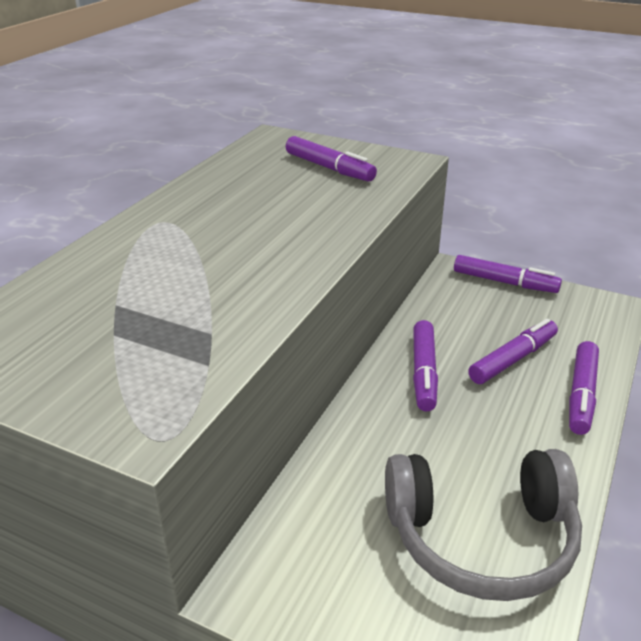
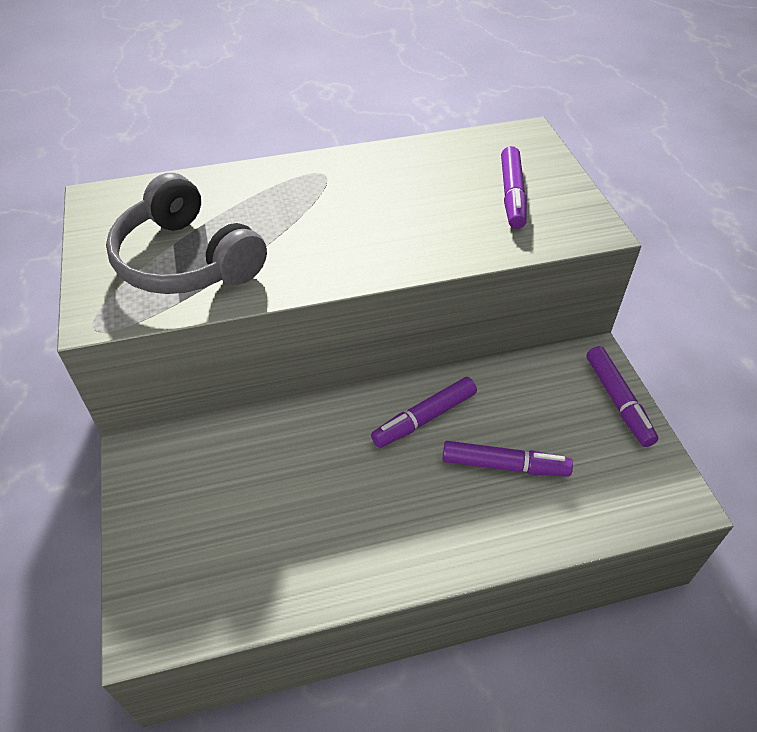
camera: 50 degrees right, 15 degrees up
grey headphones [385,449,582,601] -> grey headphones moved to [106,173,267,294]
purple marker [569,341,599,435] -> none

